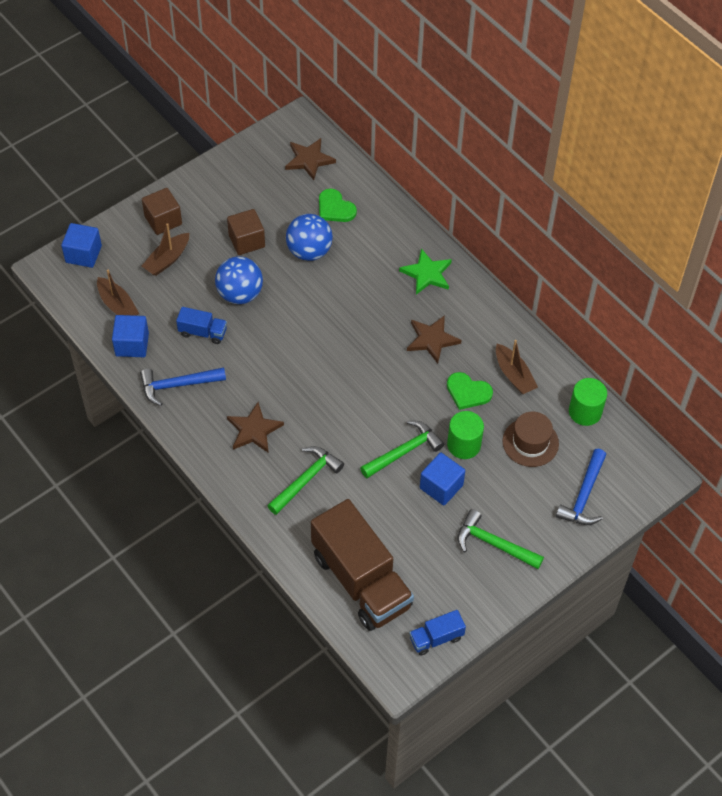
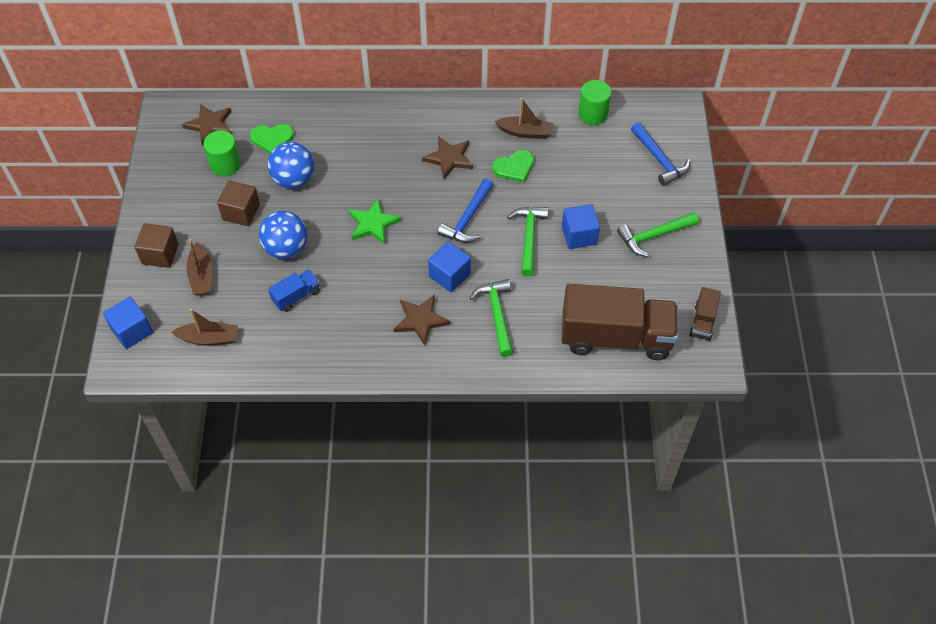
camera: 50 degrees left, 0 degrees up
blue cube [112,315,149,357] -> blue cube moved to [428,242,471,292]
blue hammer [140,367,226,406] -> blue hammer moved to [437,179,493,243]
green star [399,248,452,295] -> green star moved to [348,198,401,244]
blue truck [409,610,466,655] -> brown truck [689,287,721,341]
green cylinder [447,411,484,459] -> green cylinder moved to [203,130,241,176]
brown hat [502,412,559,467] -> none

